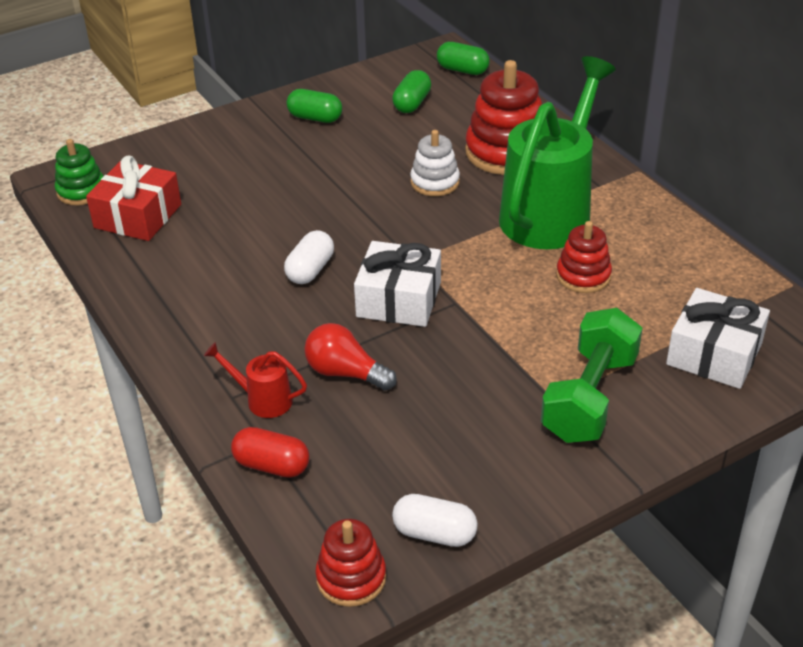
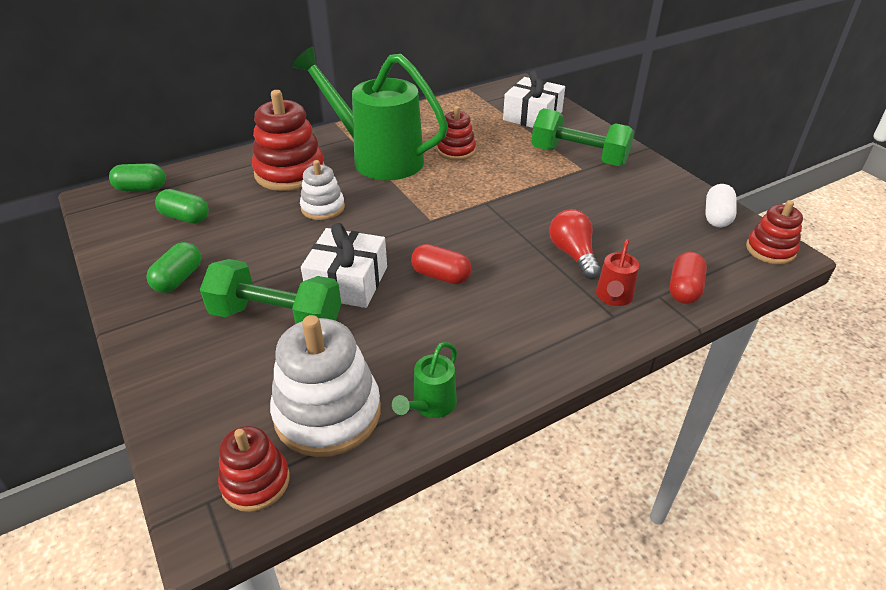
camera: 90 degrees left, 0 degrees up
green stacking toy [55,139,103,205] -> red stacking toy [218,426,290,512]
red gift [86,155,181,241] -> white stacking toy [270,315,381,457]
white capsule [284,230,334,284] -> red capsule [411,244,471,284]
red light bulb [304,323,397,391] -> red light bulb turned 135 degrees clockwise [549,209,601,279]
white gift [354,241,441,327] -> white gift moved to [301,223,387,308]
green capsule [437,42,490,75] -> green capsule turned 60 degrees clockwise [109,163,166,191]
none -> green dumbbell [200,259,341,324]
none -> green watering can [392,342,457,418]

